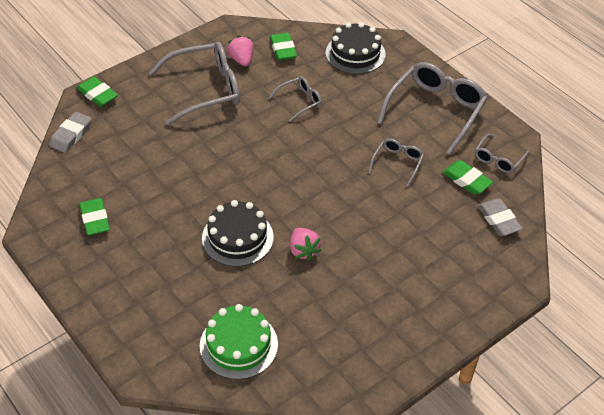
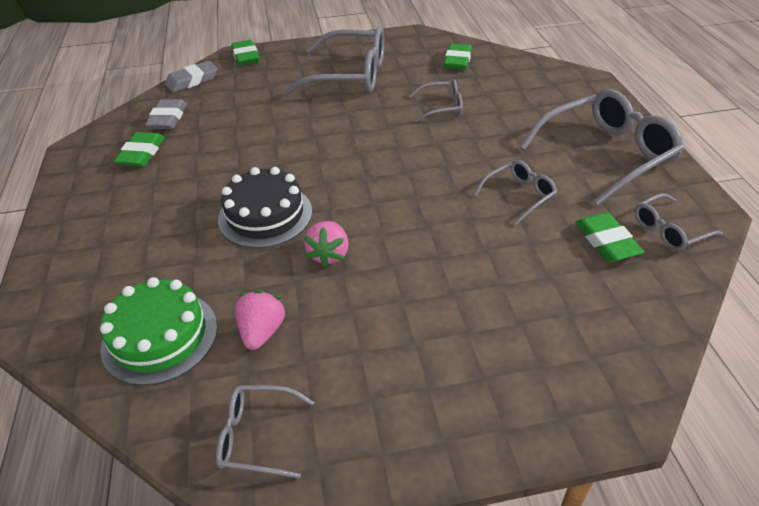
camera: 30 degrees right, 5 degrees down
pink strawberry [228,36,254,66] -> pink strawberry moved to [235,290,286,350]
black cake [326,22,386,74] -> none
grey eraser [478,199,523,236] -> grey eraser moved to [145,99,187,129]
none -> grey glasses [216,385,314,478]

